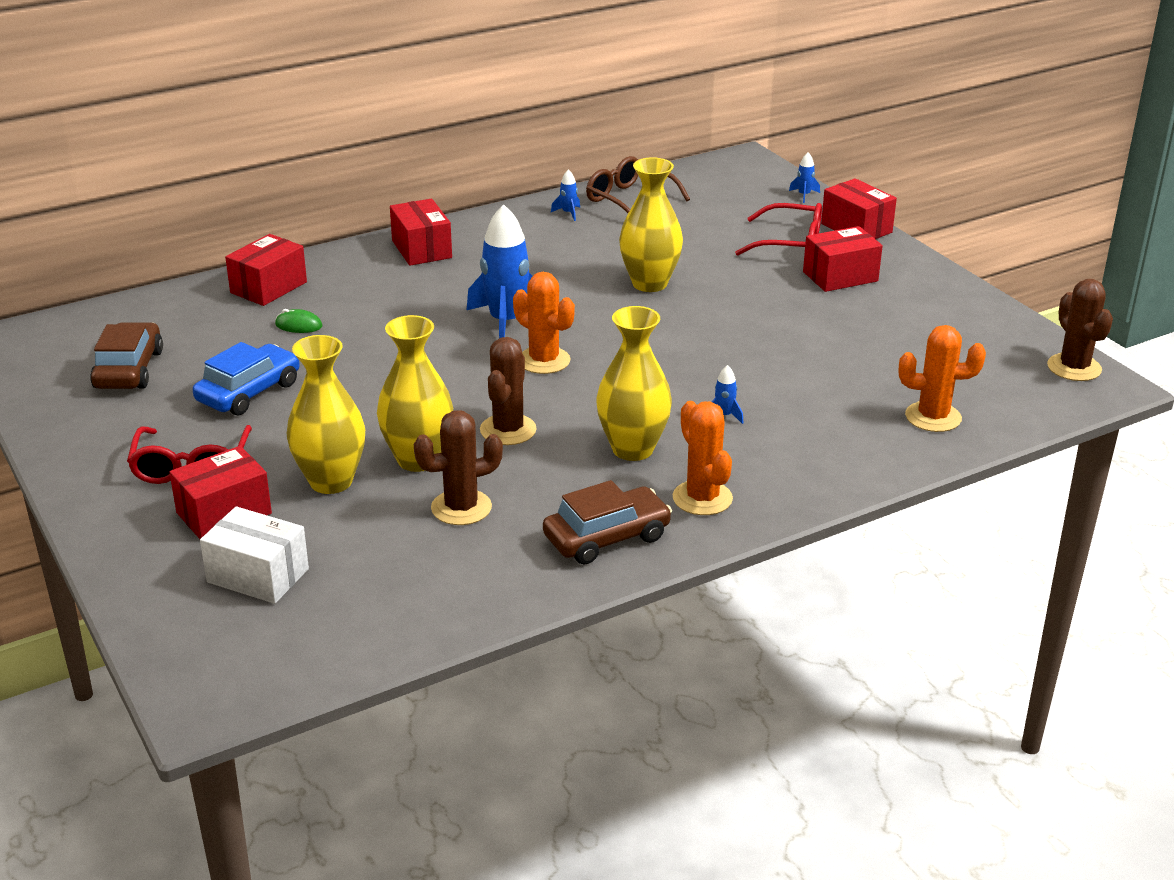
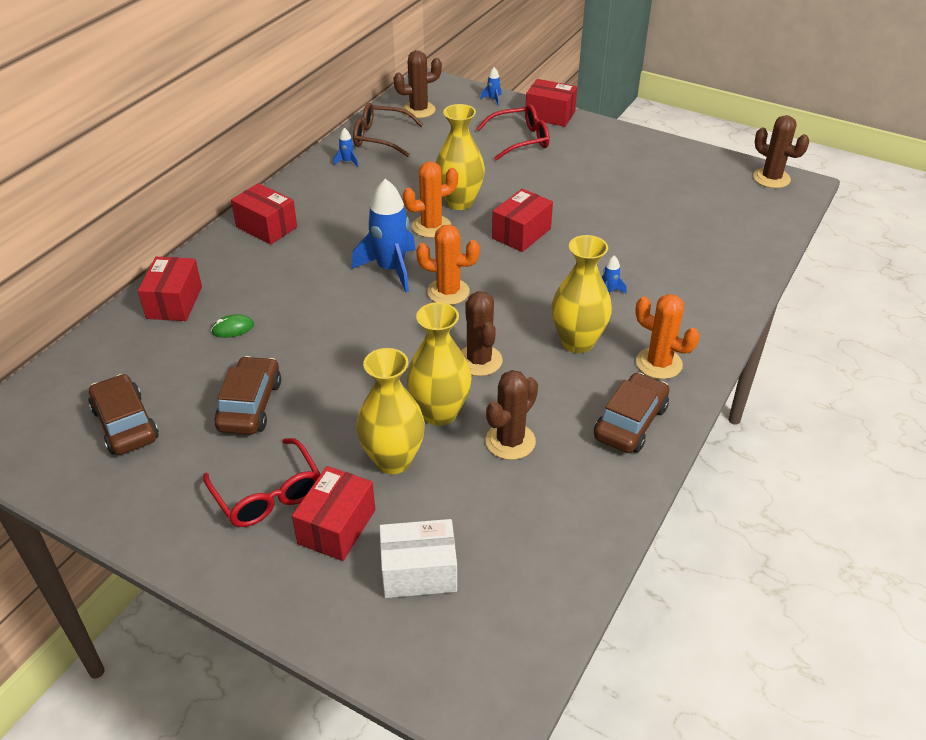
camera: 30 degrees left, 10 degrees up
blue car [193,342,300,415] -> brown car [214,356,281,435]
red box [803,226,883,292] -> red box moved to [492,189,553,252]
orange cactus [899,325,986,432] -> orange cactus moved to [403,161,458,238]
none -> brown cactus [394,50,442,118]

